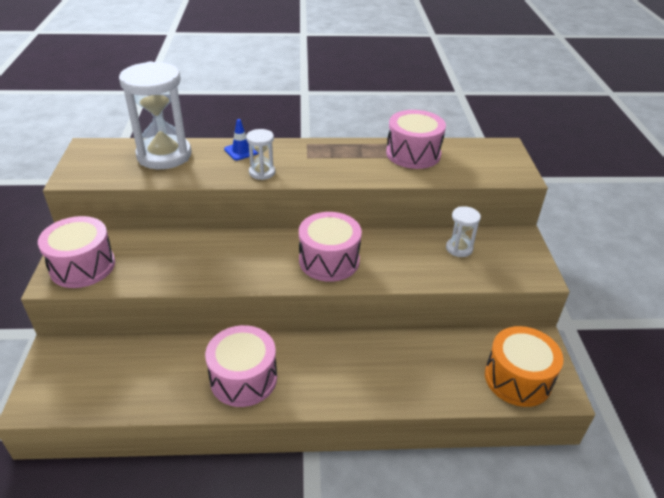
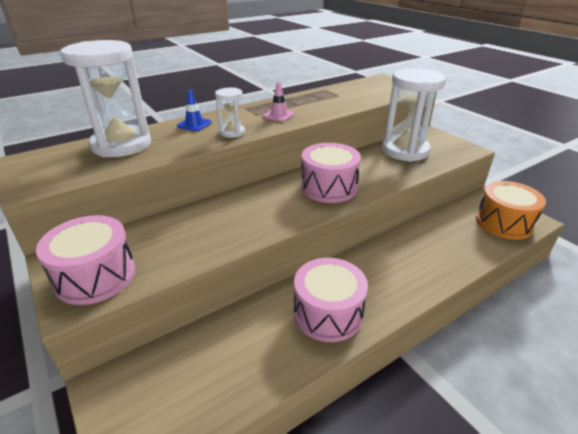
camera: 30 degrees left, 5 degrees down
pink drum [386,110,446,169] -> none
white hourglass [446,206,481,257] -> white hourglass [382,68,446,162], size x2.11
none -> pink traffic cone [263,82,295,122]

